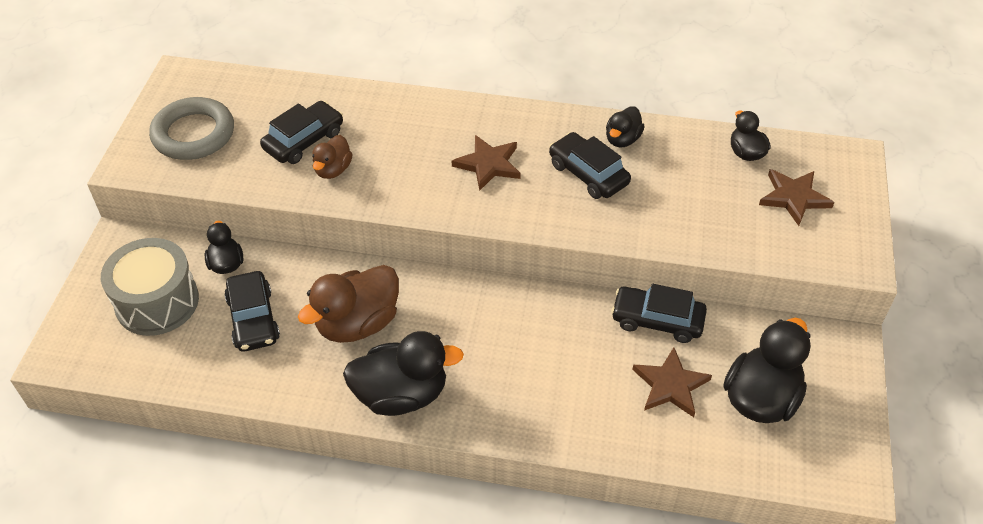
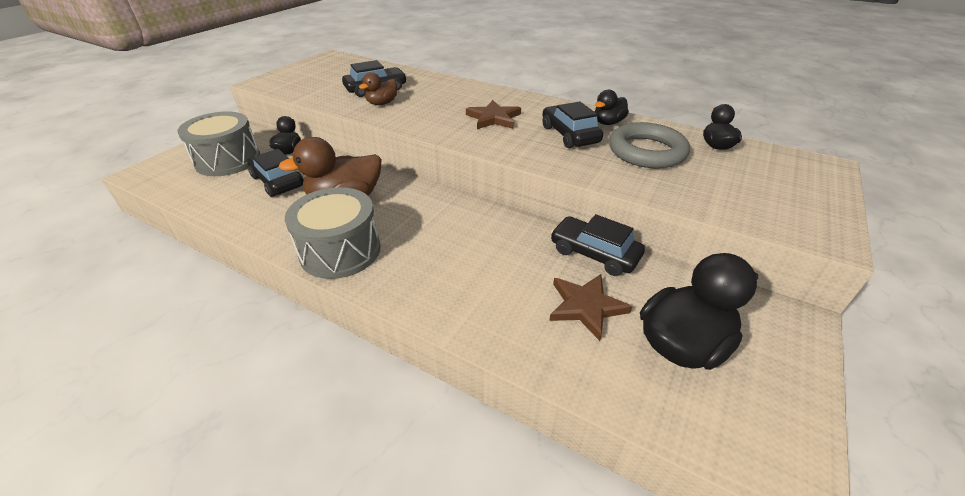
camera: 20 degrees right, 10 degrees down
grey ring [149,97,234,160] -> grey ring moved to [609,122,690,168]
black car [224,271,280,352] -> black car turned 135 degrees clockwise [247,149,304,197]
black duck [343,331,464,416] -> grey drum [285,187,381,279]
brown star [759,169,834,226] -> none

